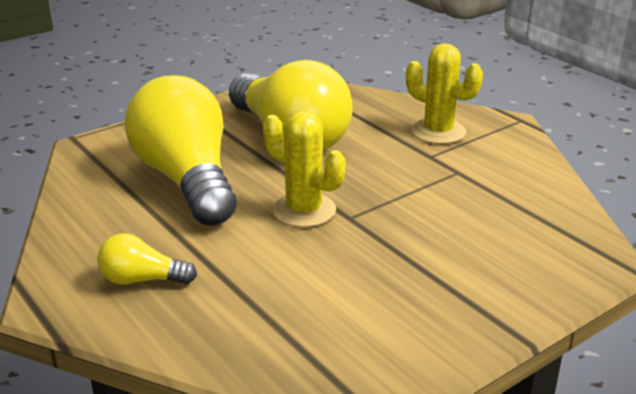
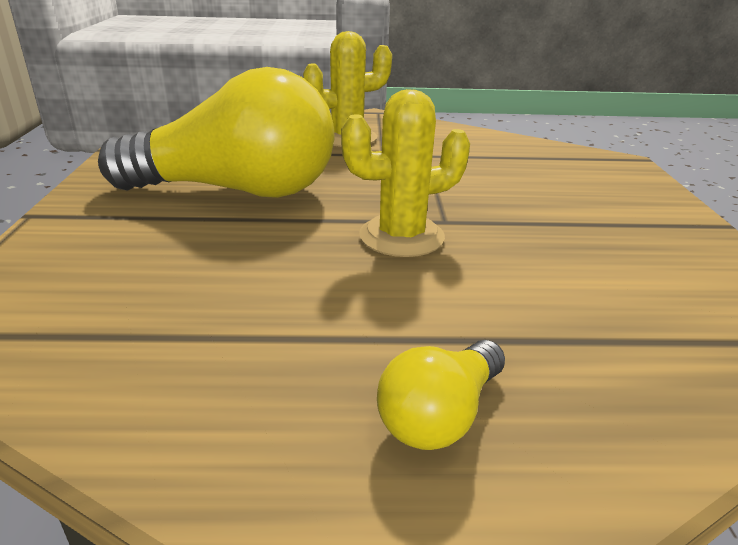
camera: 55 degrees left, 0 degrees up
yellow light bulb [125,75,237,226] -> none

